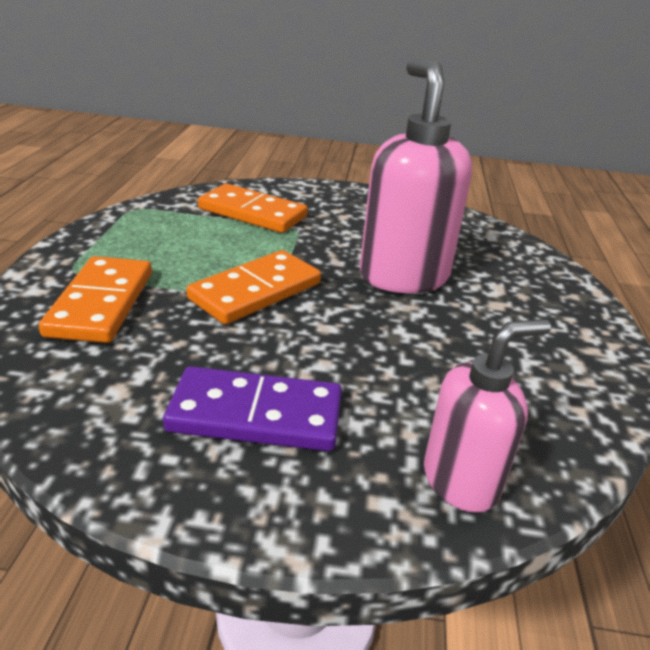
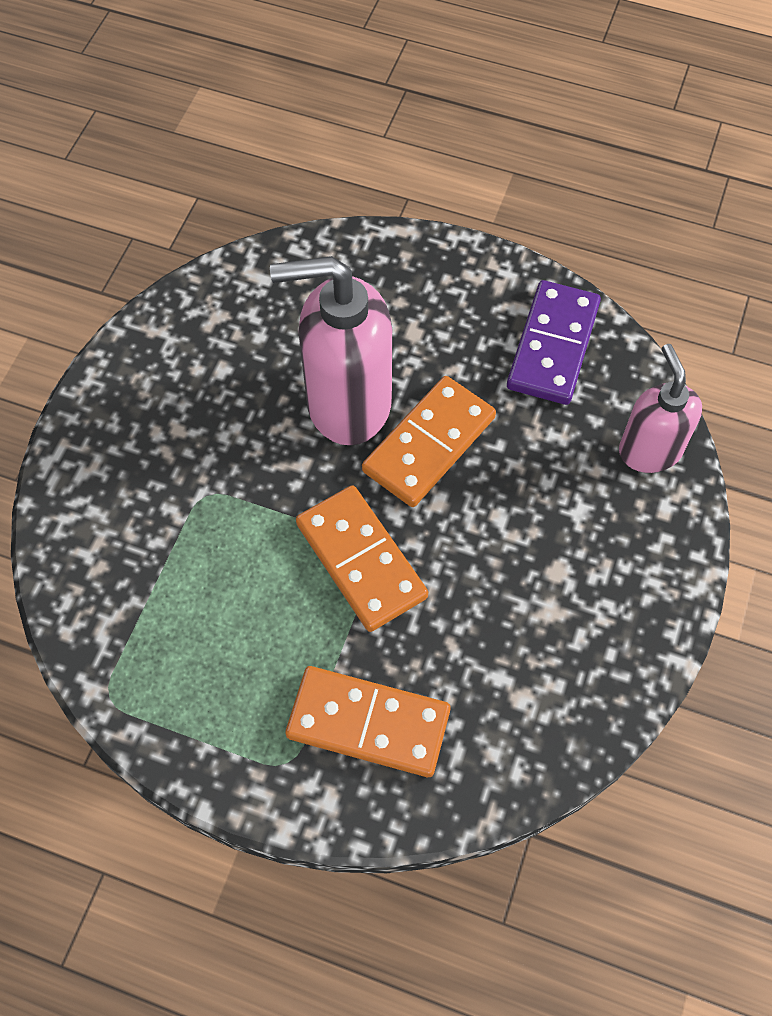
camera: 75 degrees left, 30 degrees up
purple domino [163,366,342,451] -> purple domino moved to [507,280,601,405]
orange domino [198,184,308,233] -> orange domino moved to [362,376,496,507]

